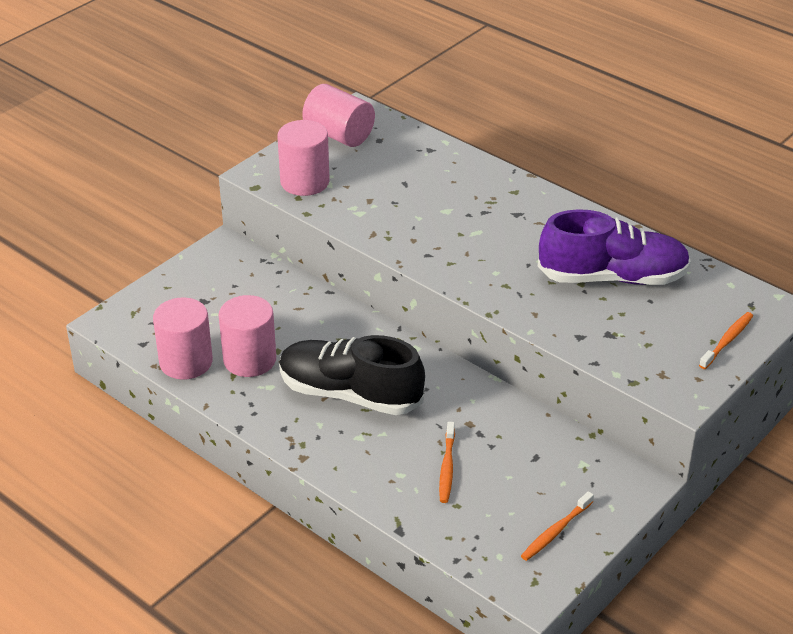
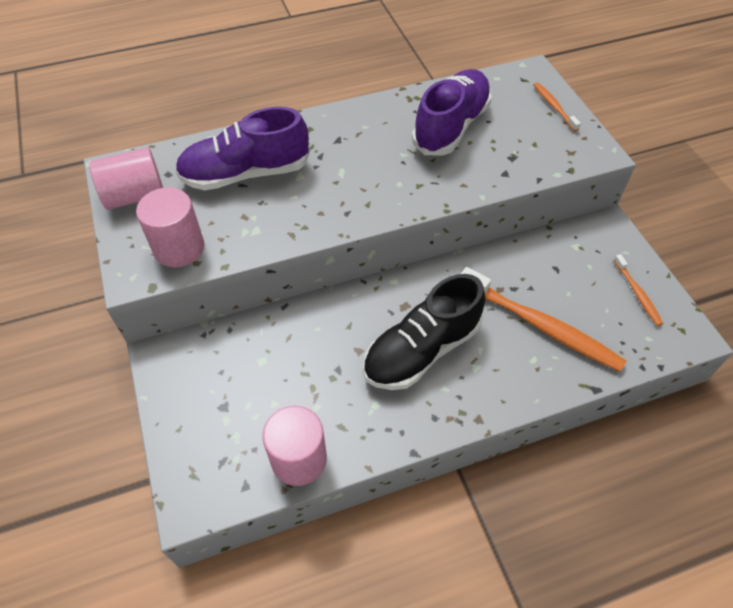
camera: 60 degrees left, 15 degrees up
pink cylinder [219,295,276,377] -> none
orange toothbrush [439,422,455,503] -> orange toothbrush [461,267,626,372], size x2.04
none -> purple shoe [175,107,310,190]

